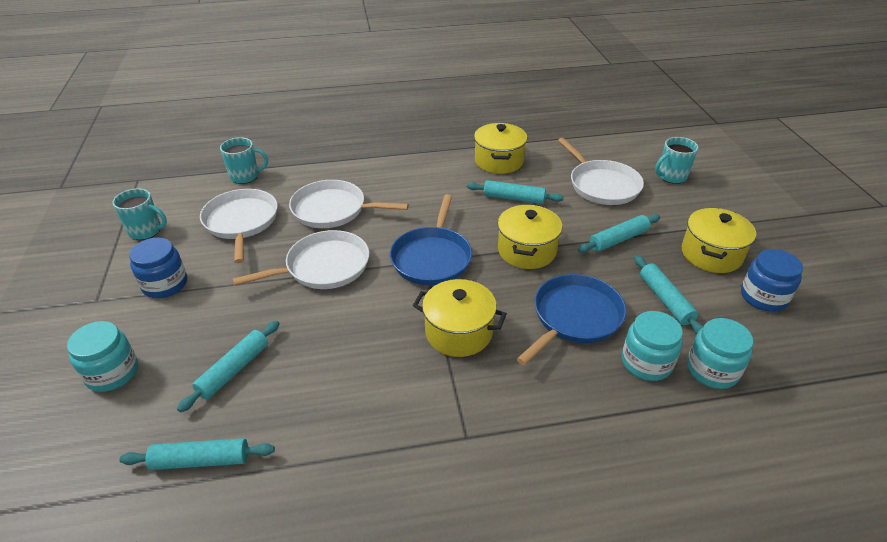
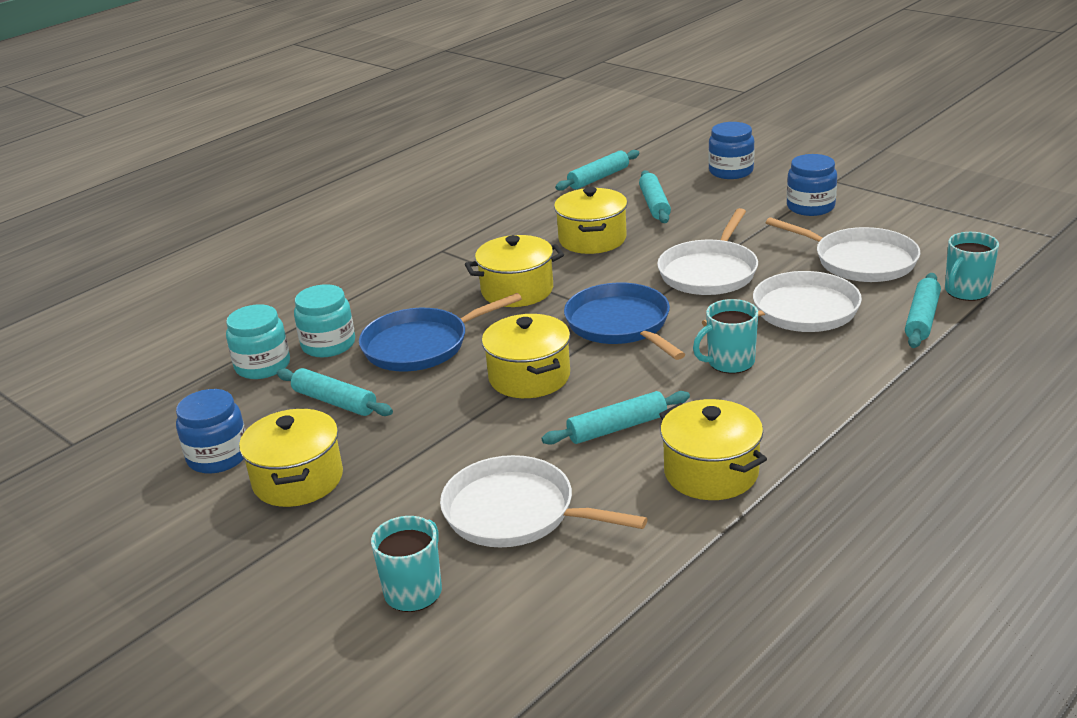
camera: 145 degrees right, 10 degrees down
turquoise jar [67,321,138,392] -> blue jar [708,122,755,179]
turquoise mug [113,188,167,240] -> turquoise mug moved to [693,299,758,374]
blue pan [517,274,627,365] -> blue pan turned 60 degrees clockwise [359,293,522,372]
turquoise rolling pin [578,214,660,253] -> turquoise rolling pin moved to [905,273,941,348]
none -> yellow pot [554,187,627,254]

